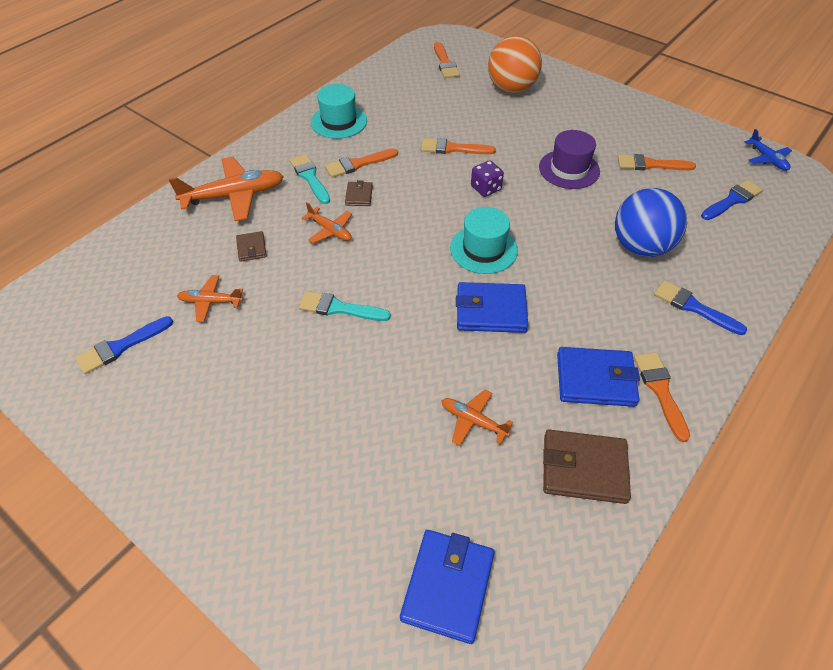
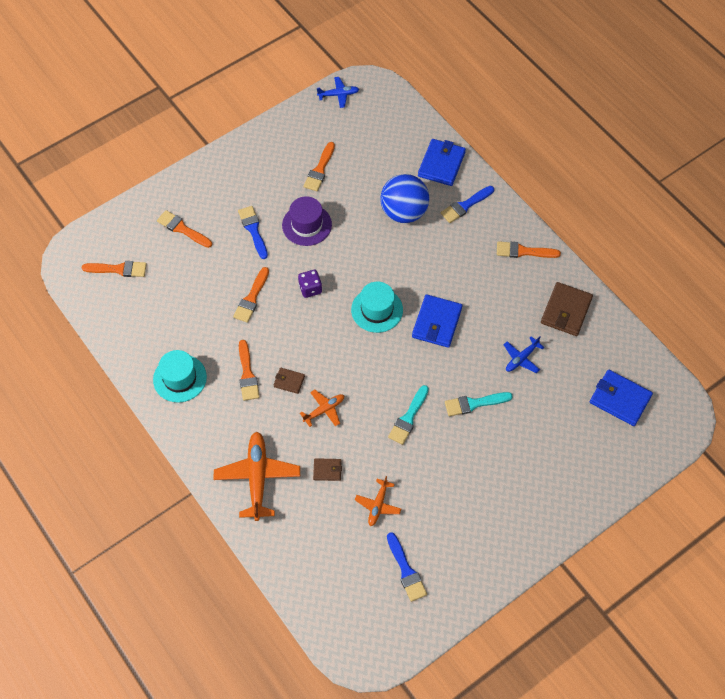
camera: 75 degrees left, 10 degrees up
turquoise brush [289,154,330,204] -> turquoise brush moved to [445,392,513,416]
orange plane [441,390,513,446] -> blue plane [504,336,545,373]
orange ball [488,36,542,93] -> orange brush [157,210,212,248]
blue wallet [557,347,640,407] -> blue wallet moved to [418,139,466,186]
blue brush [701,180,763,220] -> blue brush moved to [238,206,268,259]

